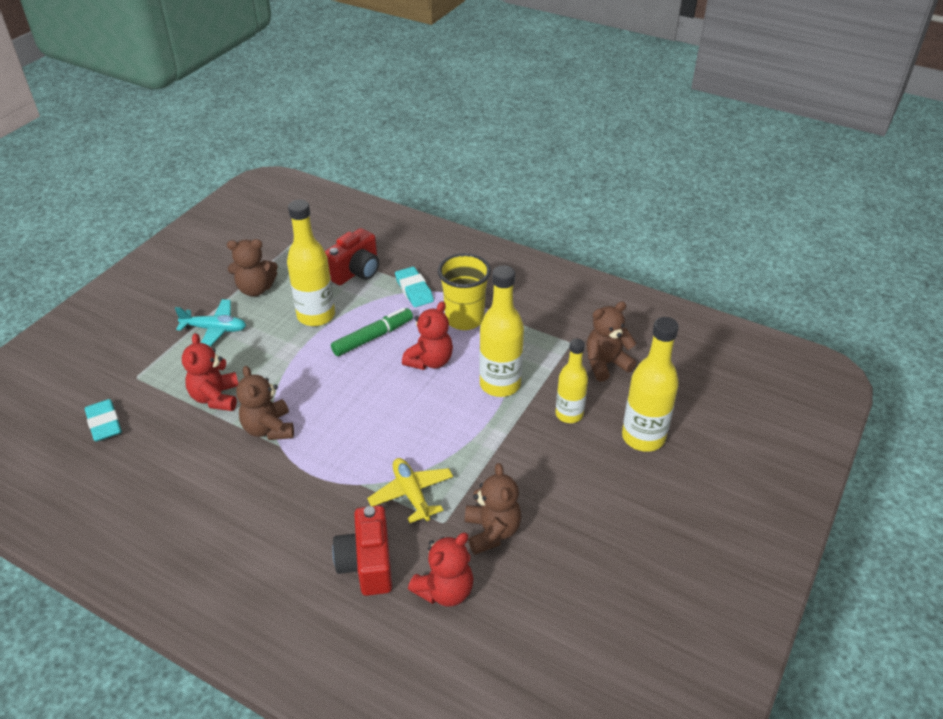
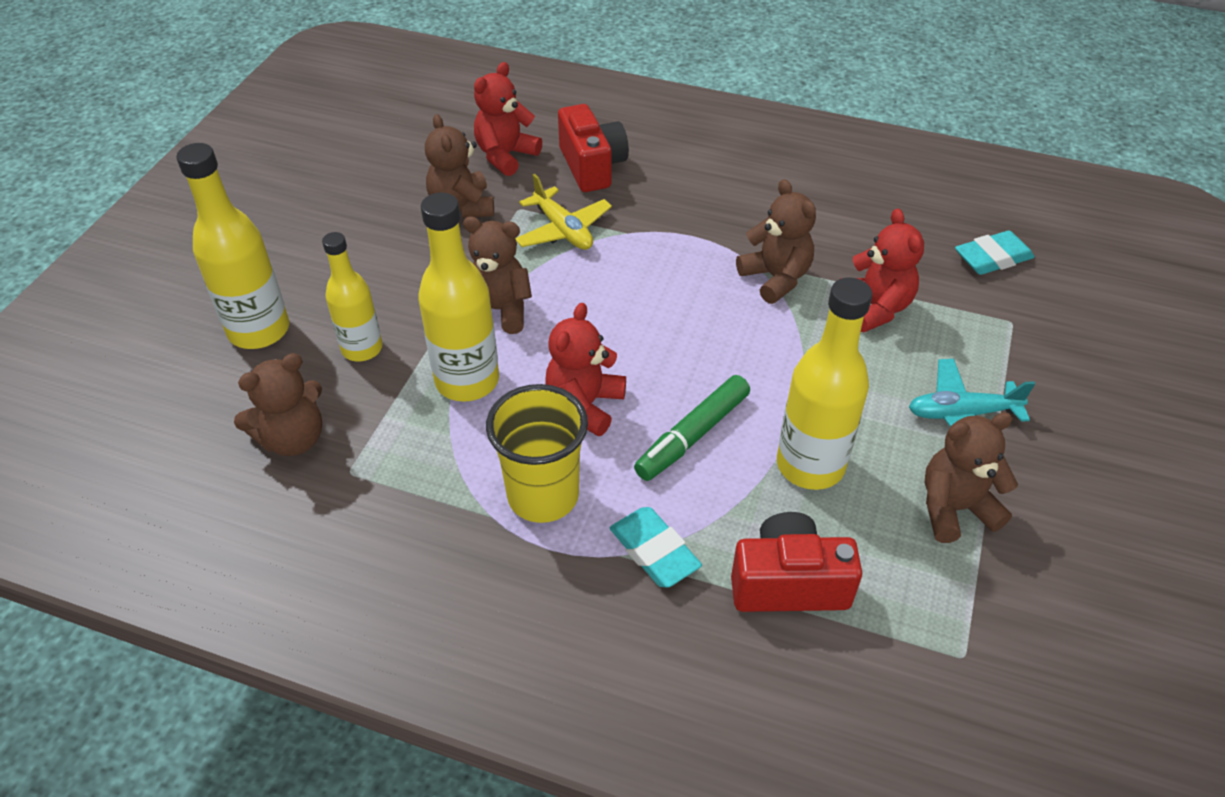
camera: 170 degrees right, 5 degrees up
turquoise eraser [85,399,122,442] -> turquoise eraser turned 75 degrees counterclockwise [955,230,1035,275]
red camera [325,228,379,285] -> red camera turned 60 degrees clockwise [731,512,862,612]
none -> brown teddy bear [463,217,532,334]

